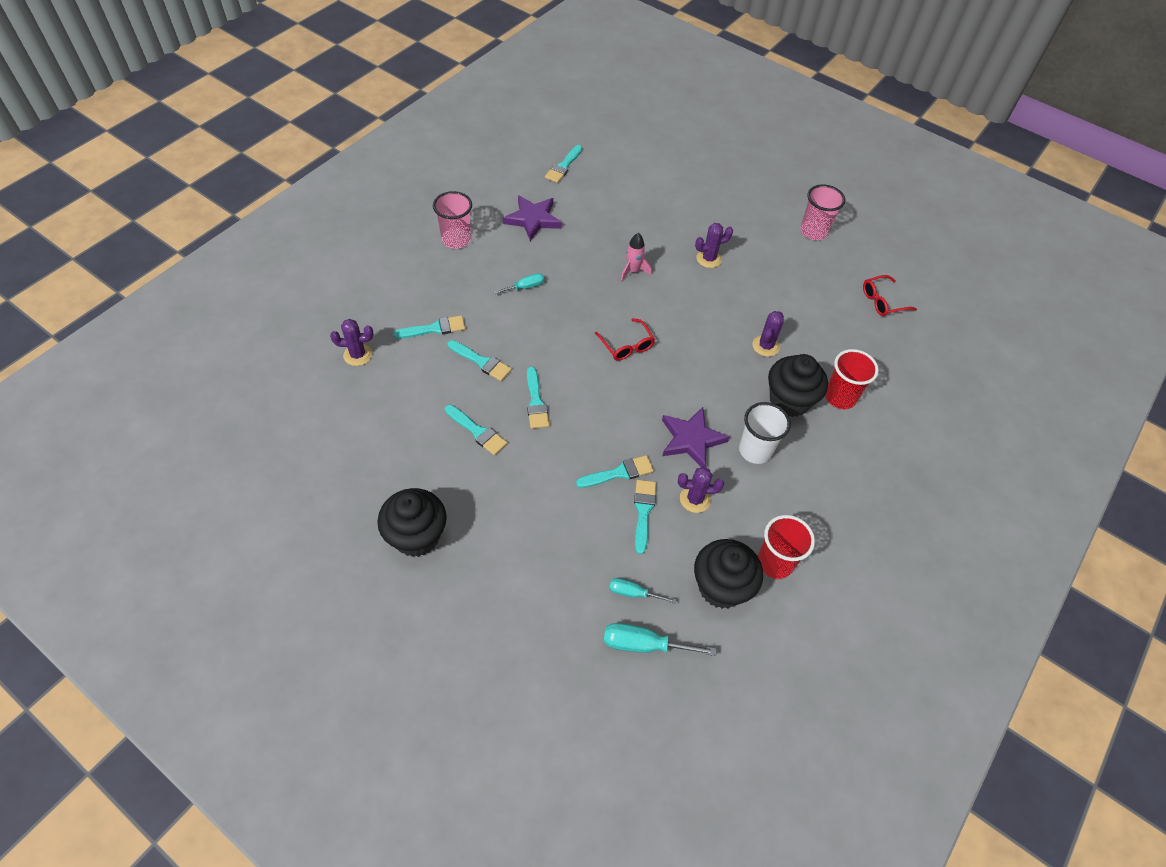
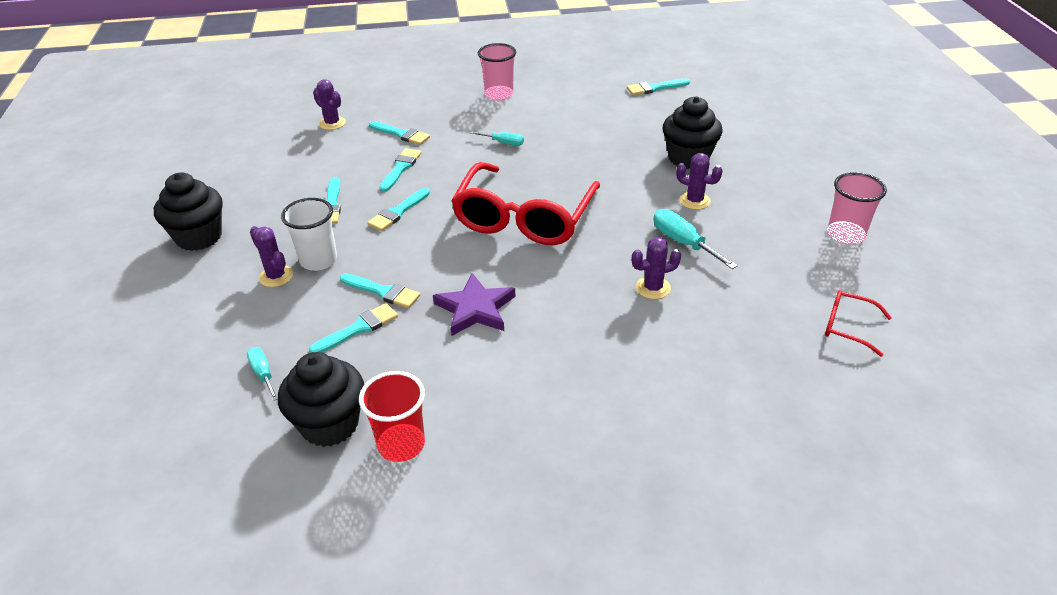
camera: 50 degrees right, 15 degrees down
turquoise brush [448,340,512,381] -> turquoise brush turned 150 degrees counterclockwise [379,148,422,192]
purple star [503,195,562,241] -> none
red glasses [595,318,655,361] -> red glasses [451,162,600,245], size x2.33
turquoise screwdriver [603,623,717,656] -> turquoise screwdriver moved to [654,209,738,269]
pink rocket [621,233,652,281] -> none
purple cactus [678,467,724,513] -> purple cactus moved to [250,226,293,287]
white cup [739,402,791,464] -> white cup moved to [281,198,337,271]
black cupcake [768,354,828,417] -> black cupcake moved to [663,96,723,169]
red cup [825,349,879,409] -> none

